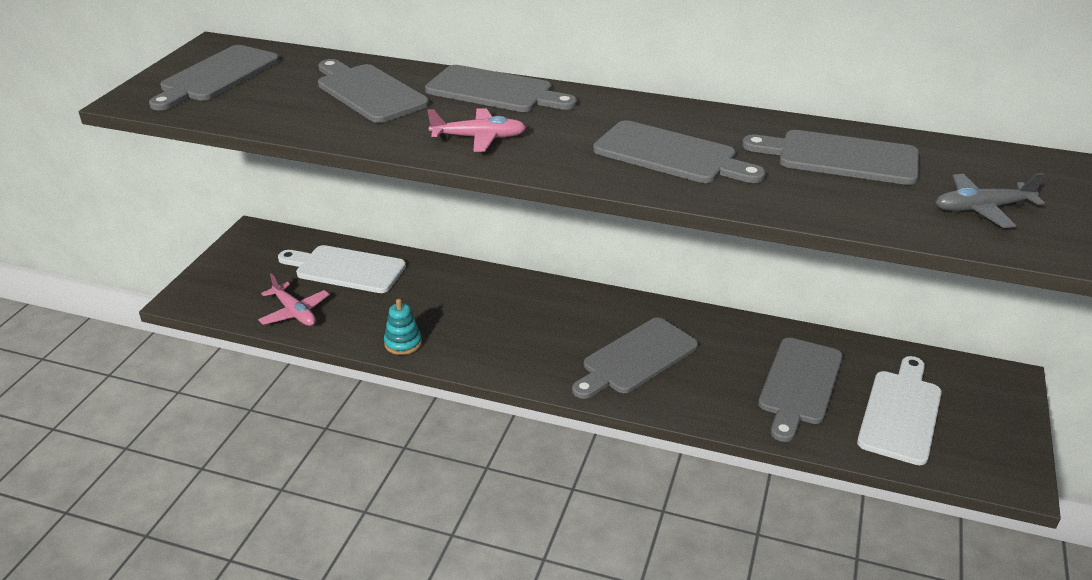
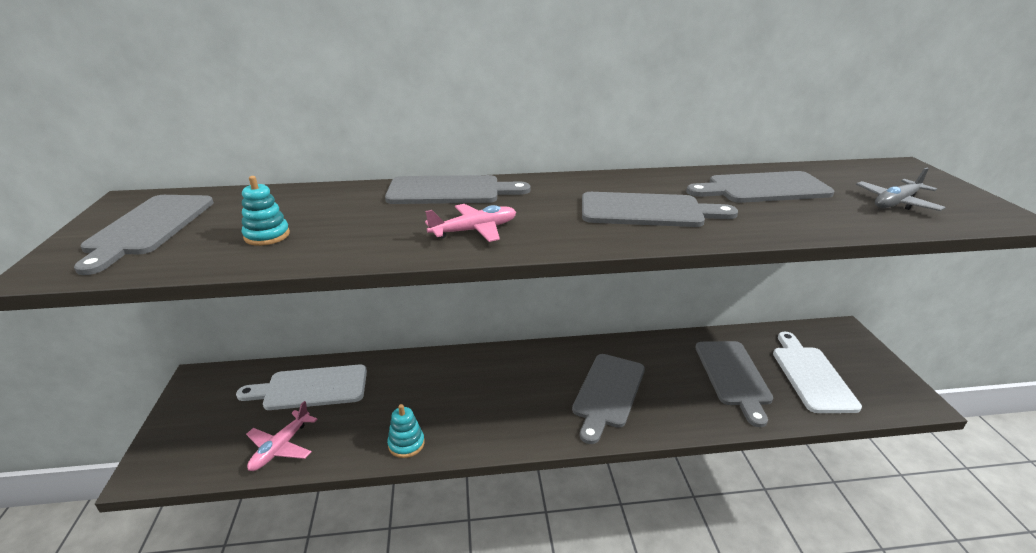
camera: 25 degrees left, 5 degrees down
pink plane [258,273,330,326] -> pink plane turned 90 degrees clockwise [246,401,318,471]
grey cutting board [318,59,429,123] -> none
none -> turquoise stacking toy [242,176,290,246]

